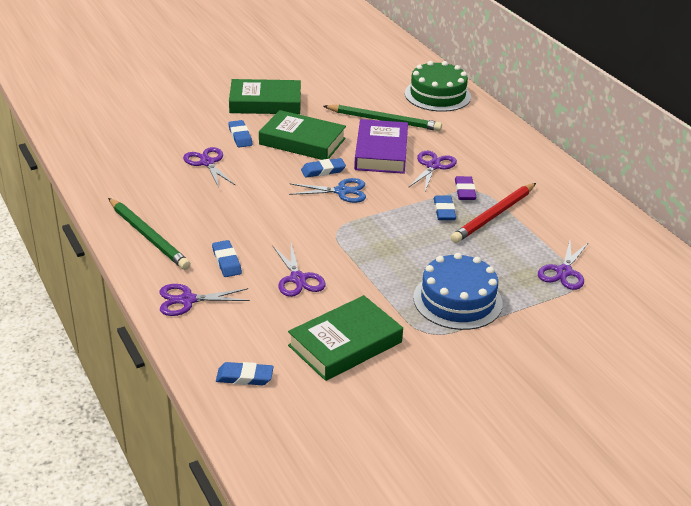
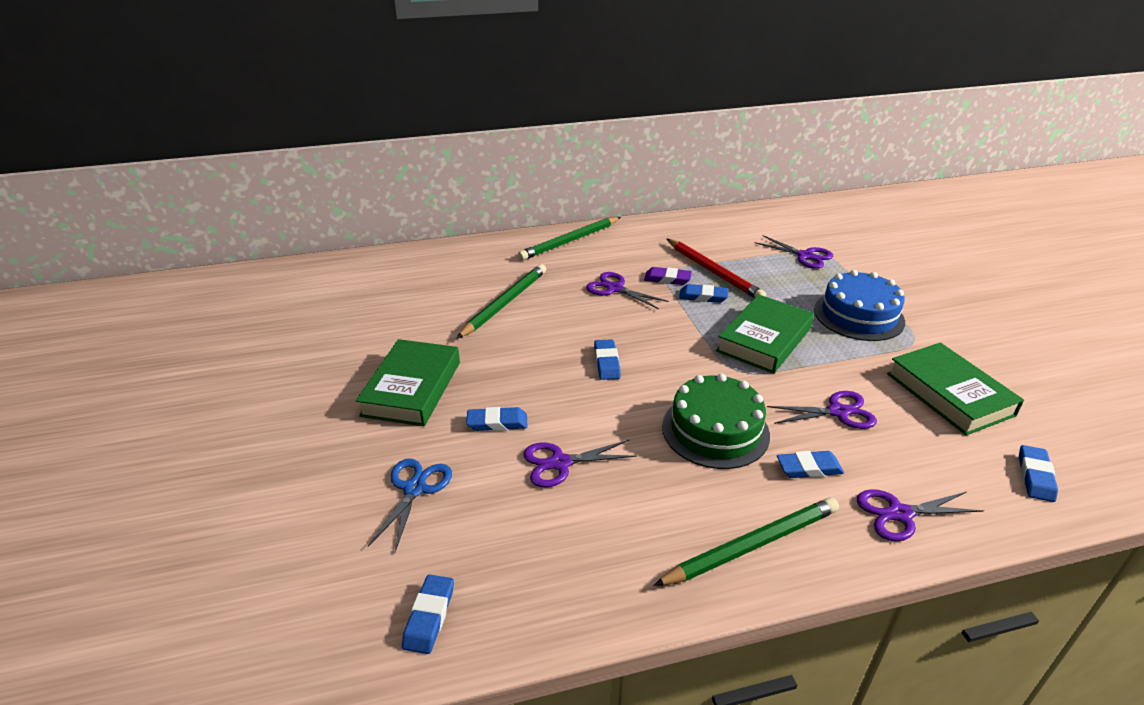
camera: 75 degrees left, 0 degrees up
purple scissors [160,284,250,316] -> purple scissors turned 75 degrees clockwise [857,489,984,541]
green book [259,110,346,160] -> green book moved to [716,295,814,374]
blue scissors [289,178,366,203] -> blue scissors moved to [368,458,452,552]
purple book [354,119,408,174] -> none
green cake [405,61,471,112] -> green cake moved to [662,373,770,469]
none -> blue eraser [402,574,454,654]
none -> green pencil [518,217,621,261]

